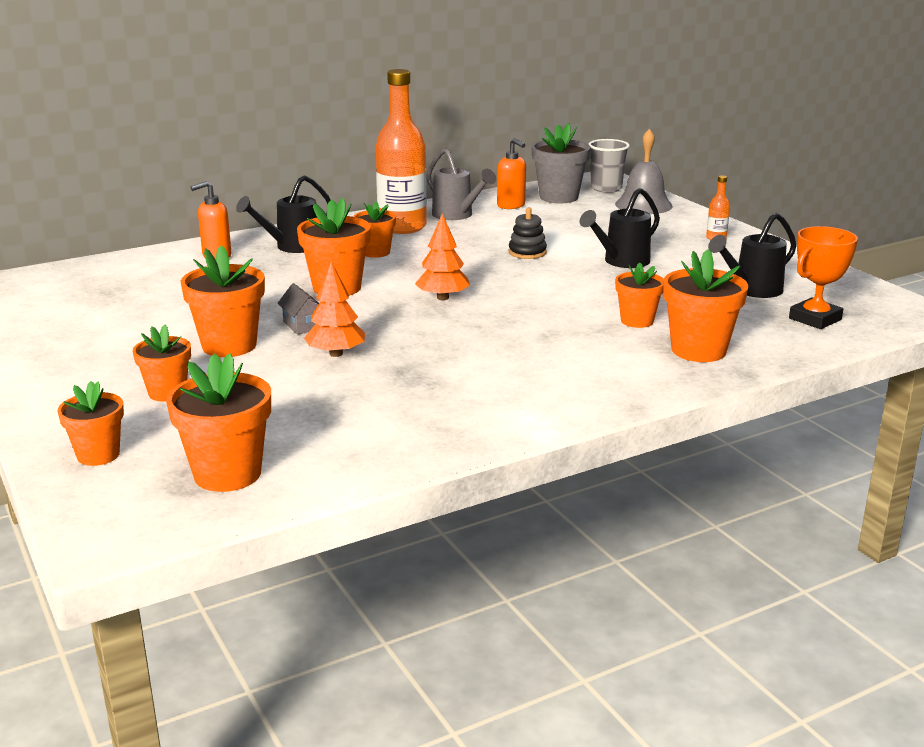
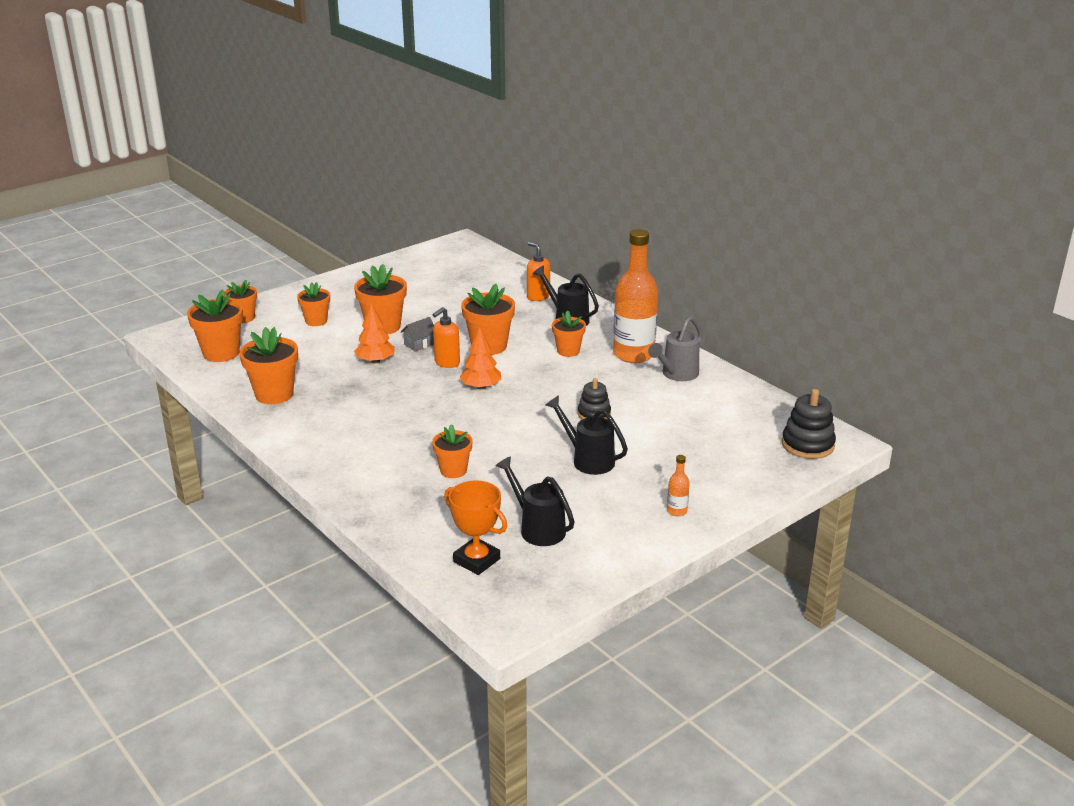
camera: 80 degrees right, 5 degrees up
orange soap dispenser [497,138,526,209] -> orange soap dispenser moved to [432,307,460,368]
grey flower pot [531,123,591,203] -> none
grey cup [589,139,630,193] -> black stacking toy [782,389,836,459]
grey bell [615,129,673,214] -> none
orange flower pot [663,249,748,362] -> orange flower pot moved to [239,327,298,404]

